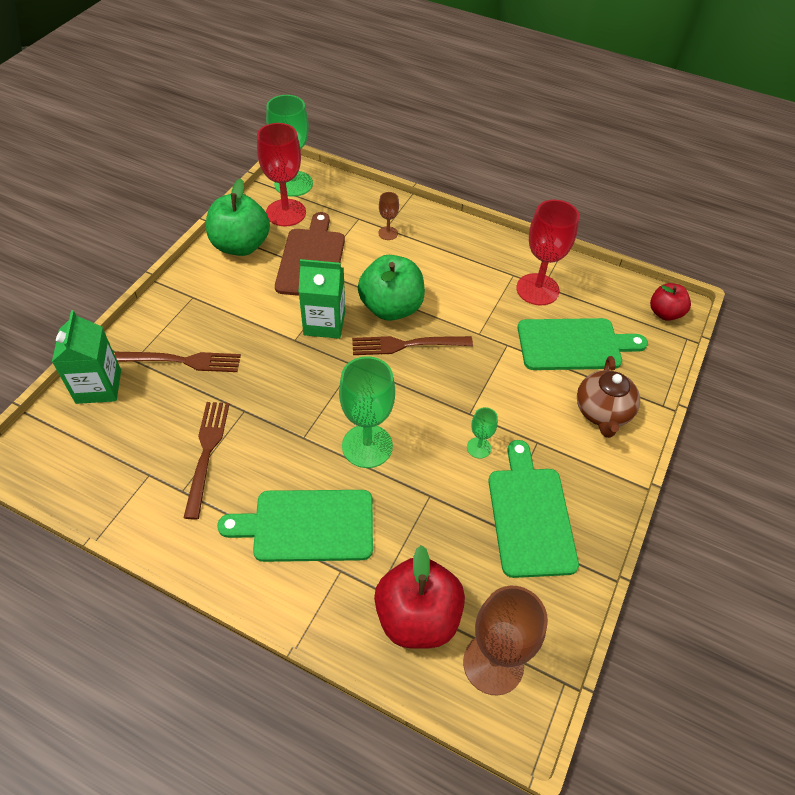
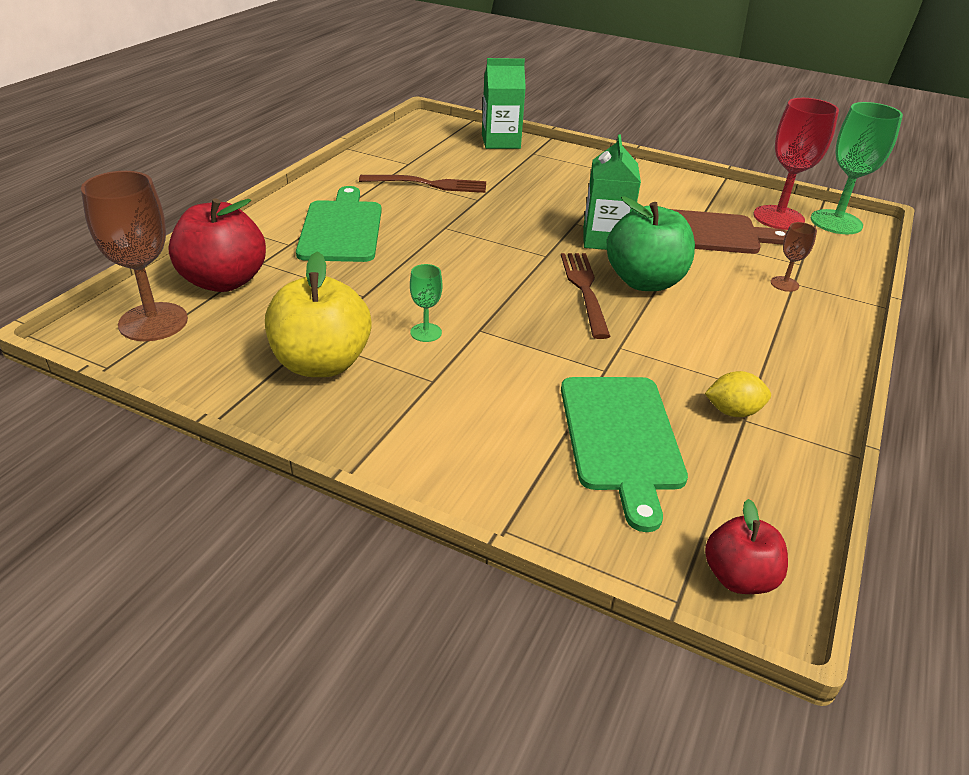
camera: 90 degrees right, 15 degrees down
brown fork [115,352,241,372] -> none
green apple [206,178,270,256] -> none
green goblet [339,356,395,468] -> none
green cutting board [488,440,579,578] -> yellow apple [265,251,372,377]
red goblet [516,200,579,306] -> yellow lemon [704,371,771,417]
brown teapot [577,356,640,438] -> none

